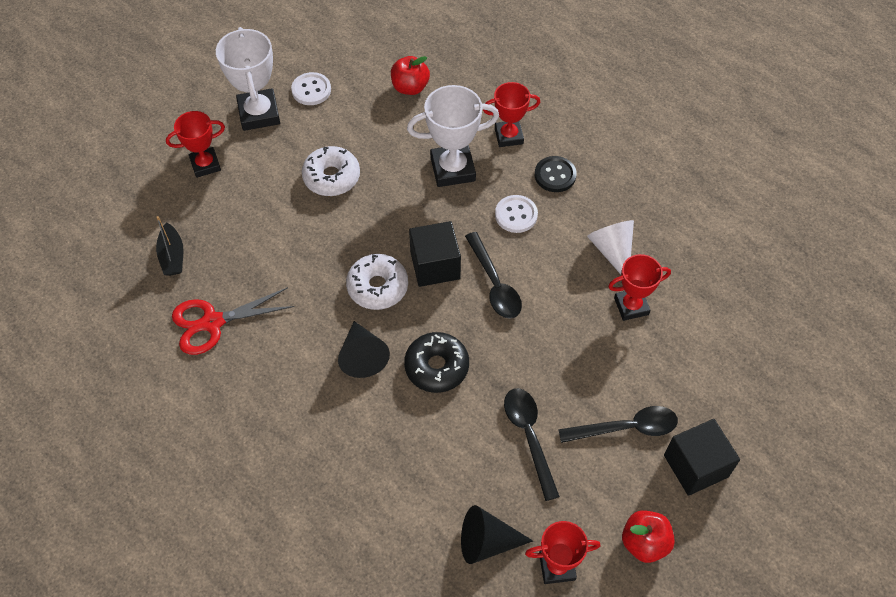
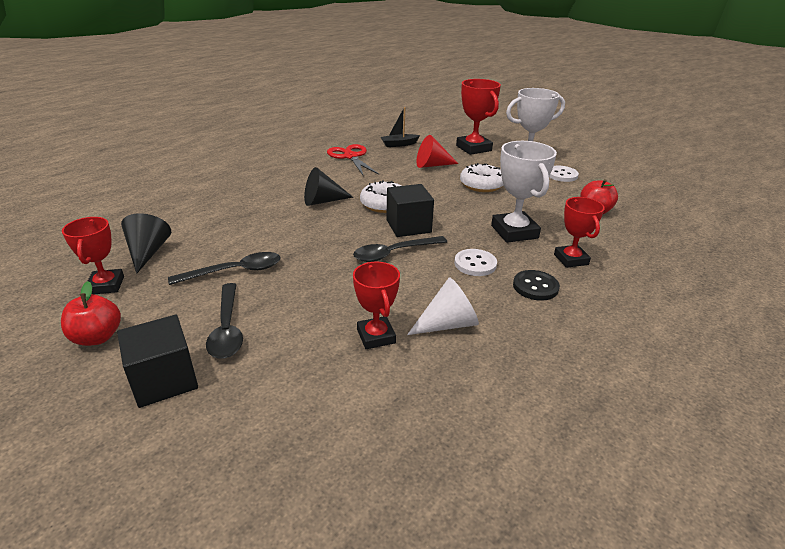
camera: 85 degrees right, 25 degrees down
red trophy [166,111,225,178] -> red trophy [456,79,501,155], size x1.52
black donut [404,332,469,393] -> none
none -> red cone [417,135,459,168]

